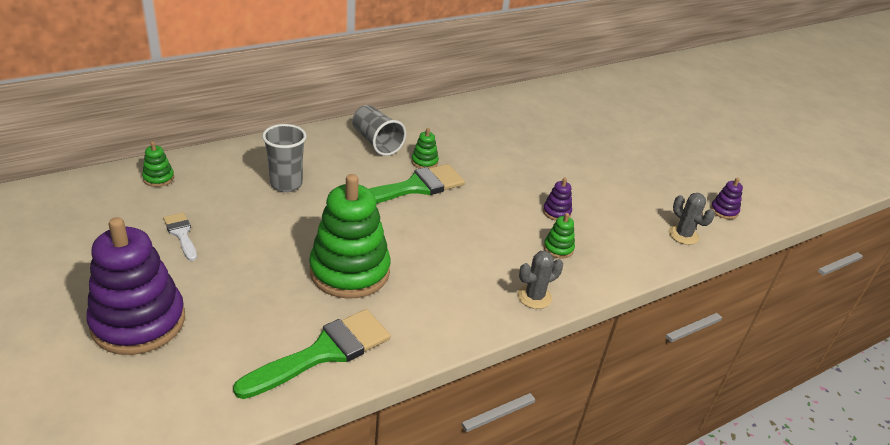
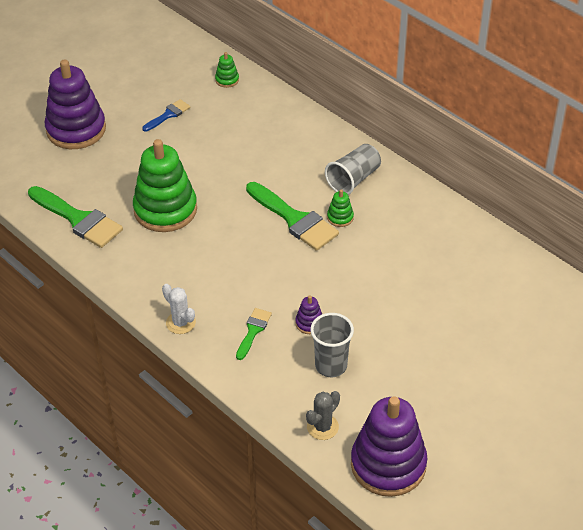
camera: 80 degrees right, 10 degrees up
white brush [163,212,197,261] -> blue brush [142,99,190,132]
grey cup [262,124,306,192] -> grey cup moved to [310,313,354,377]
grey cactus [518,251,563,309] -> white cactus [162,284,196,334]
green stacking toy [544,213,575,259] -> green brush [236,308,272,360]
purple stacking toy [710,178,743,219] -> purple stacking toy [351,396,427,497], size x2.41

